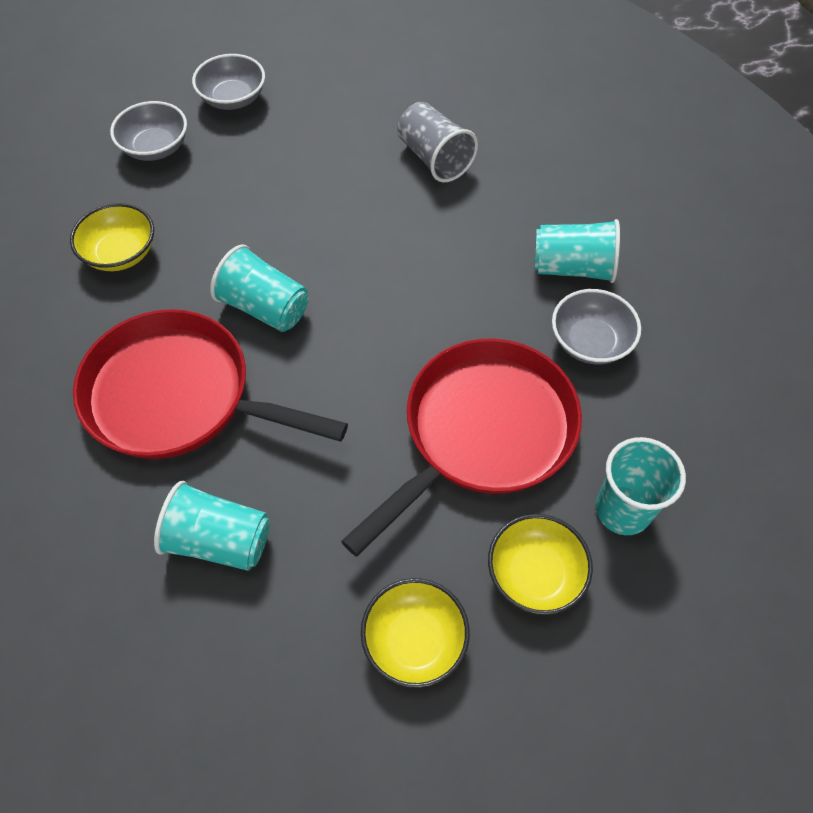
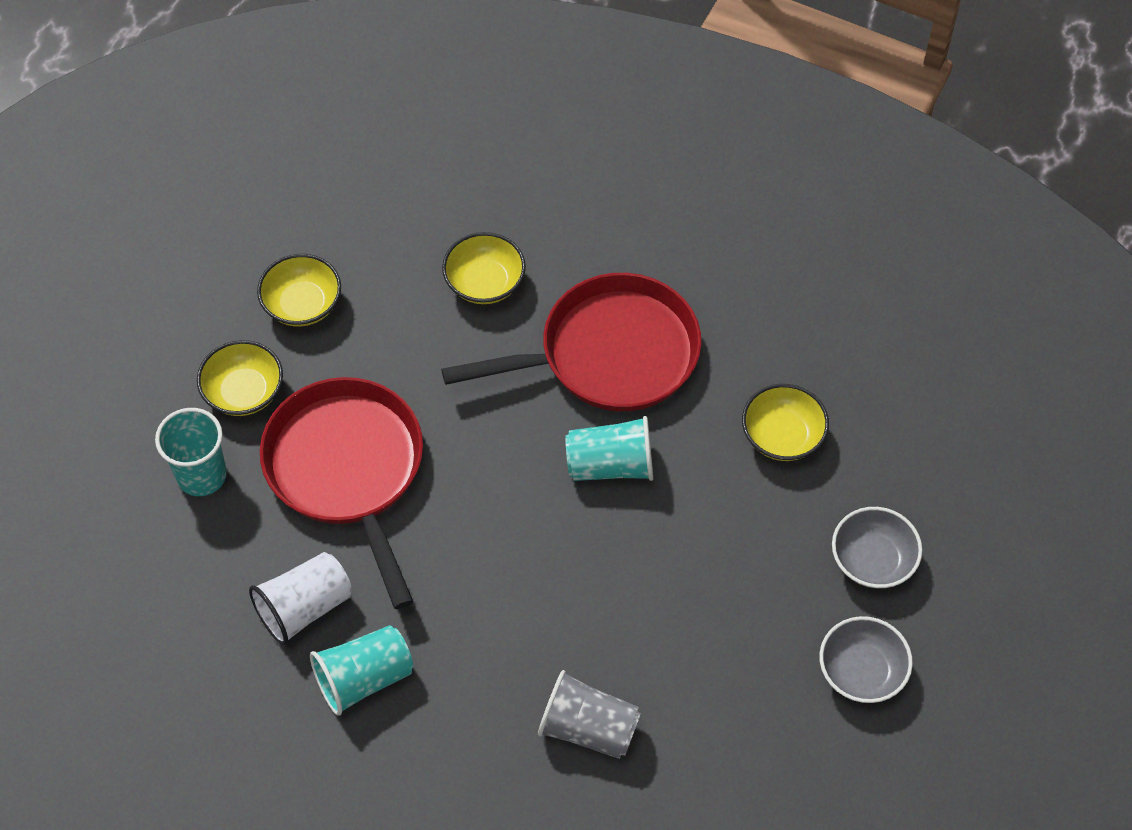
camera: 145 degrees right, 0 degrees up
turquoise cup [154,481,270,571] -> yellow bowl [442,232,526,304]
red pan [341,338,582,556] -> red pan turned 150 degrees clockwise [260,377,423,609]
grey bowl [552,289,641,364] -> white cup [249,552,352,645]

